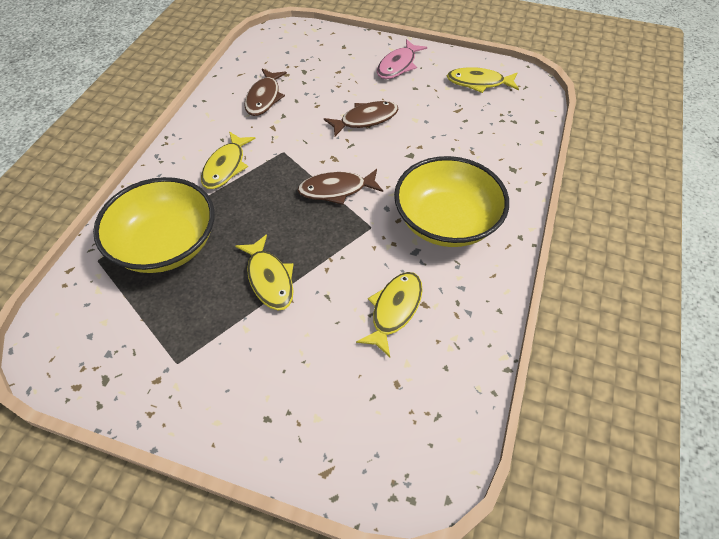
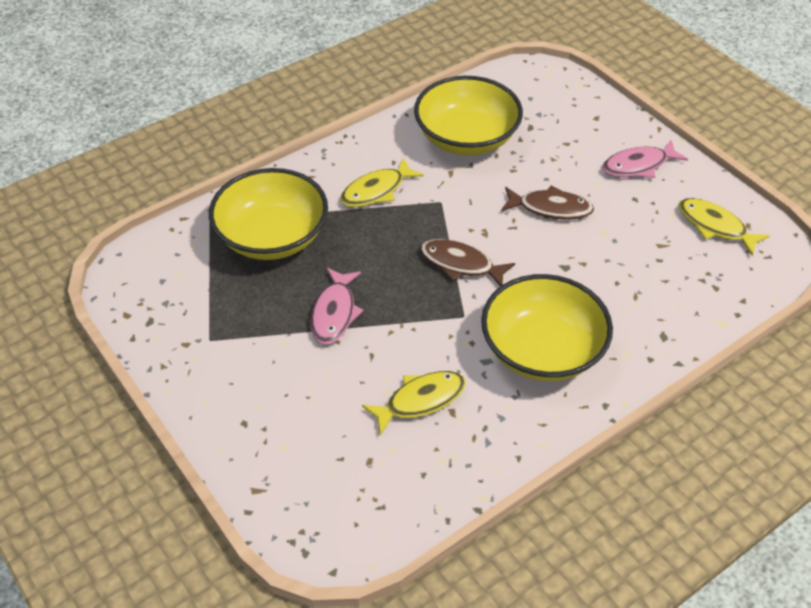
camera: 35 degrees right, 5 degrees down
yellow fish [235,234,294,310] -> pink fish [310,268,363,344]
brown fish [244,69,287,116] -> yellow bowl [414,76,523,155]

